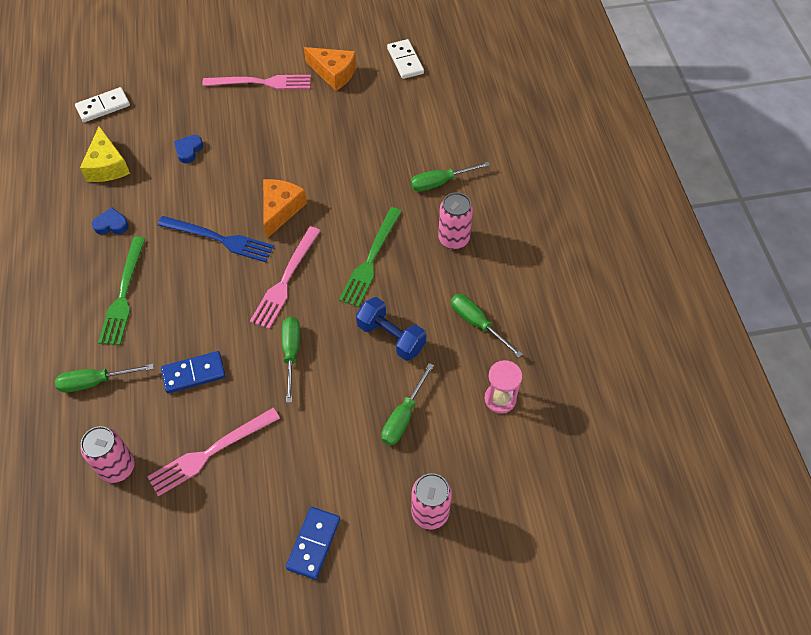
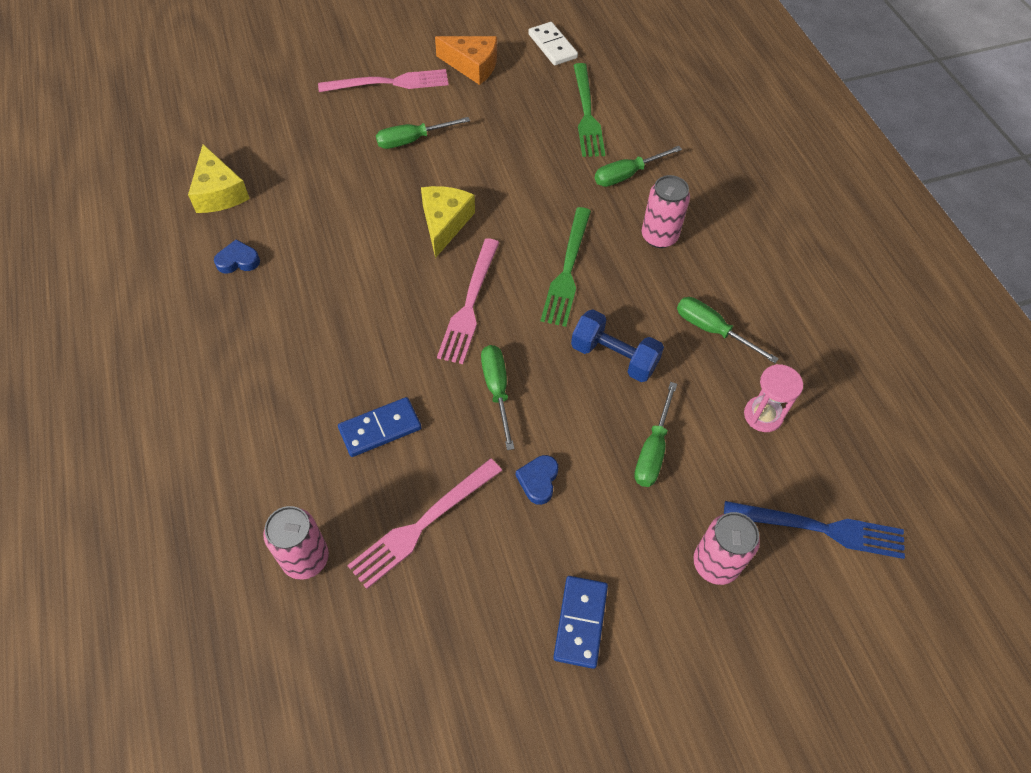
camera: 10 degrees left, 0 degrees up
green screwdriver [55,364,154,393] -> green screwdriver moved to [376,117,470,149]
white domino [75,87,130,122] -> none
green fork [98,237,146,345] -> green fork moved to [574,63,605,157]
blue fork [158,216,274,262] -> blue fork moved to [724,501,905,559]
blue heart [174,135,203,163] -> blue heart moved to [516,455,558,505]
orange cheese [263,179,307,238] -> yellow cheese [421,186,475,258]

